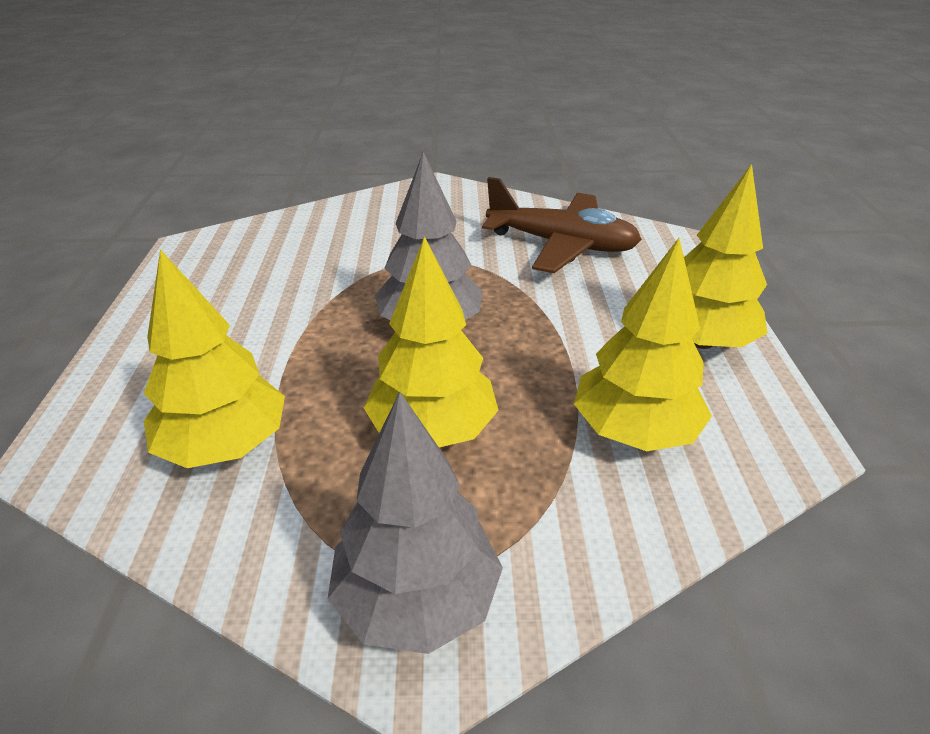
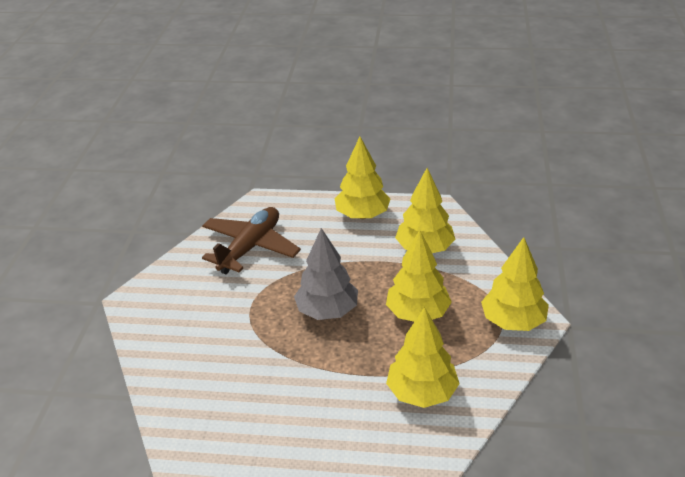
camera: 80 degrees left, 0 degrees up
grey tree [328,392,503,654] -> yellow tree [481,237,549,331]

